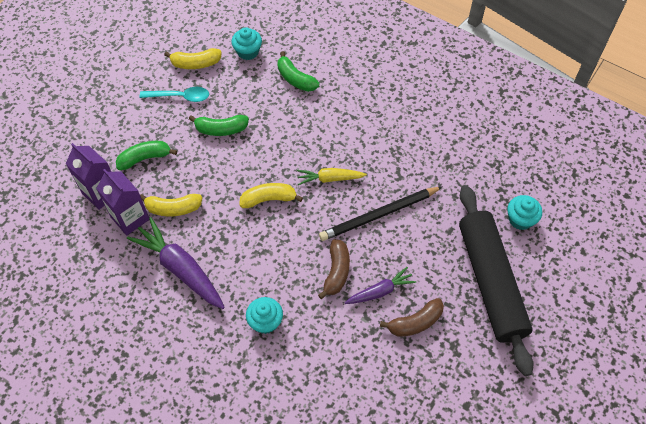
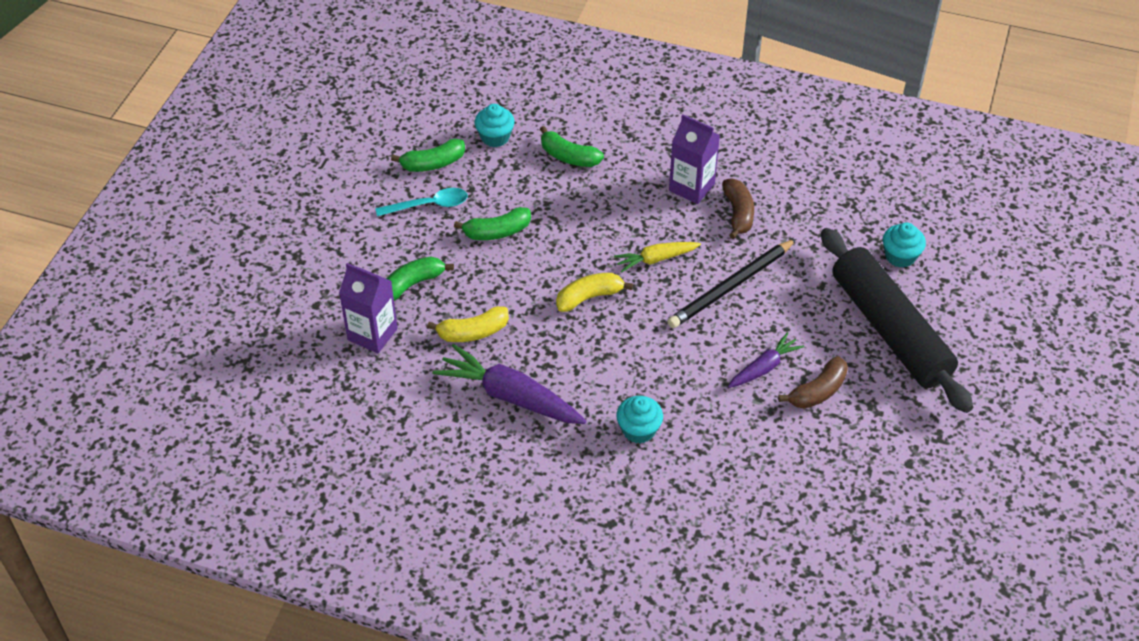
camera: 15 degrees left, 10 degrees down
purple carton [96,169,149,236] -> purple carton moved to [669,114,720,204]
yellow banana [164,48,222,69] -> green banana [391,139,465,172]
brown banana [318,239,350,299] -> brown banana moved to [722,178,754,239]

